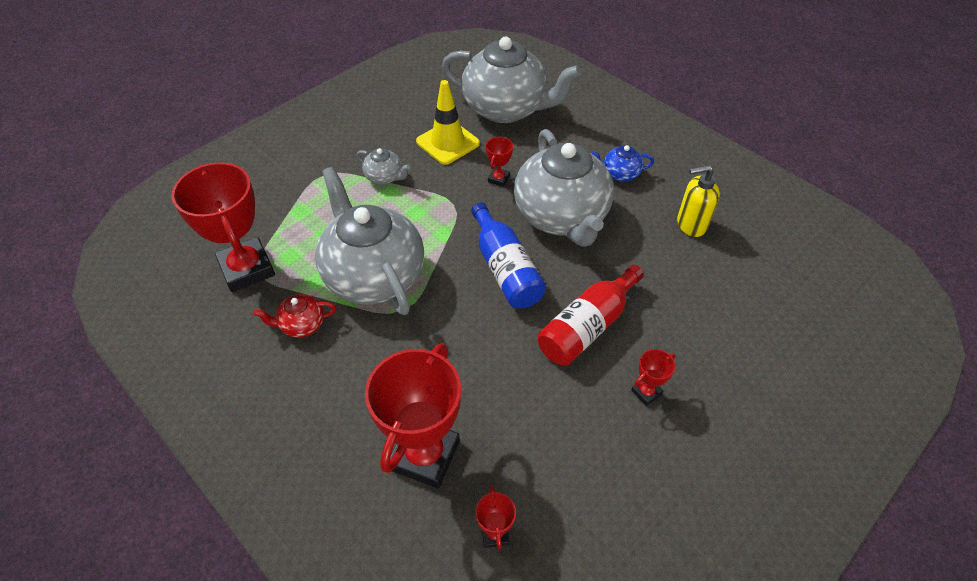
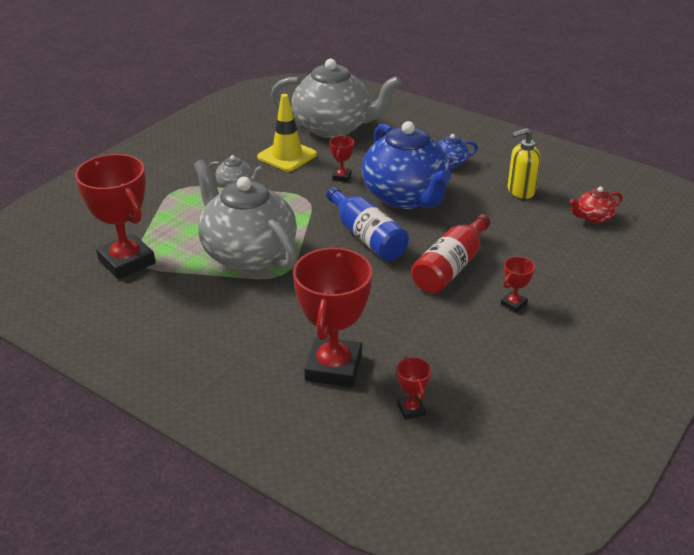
camera: 10 degrees left, 15 degrees down
red teapot [253,294,336,338] -> red teapot moved to [570,187,623,224]
grey teapot [514,129,614,247] -> blue teapot [362,121,451,209]

